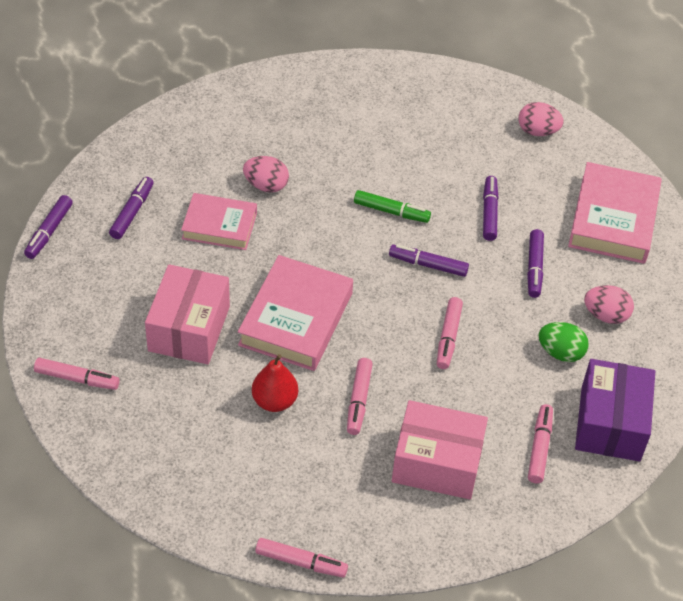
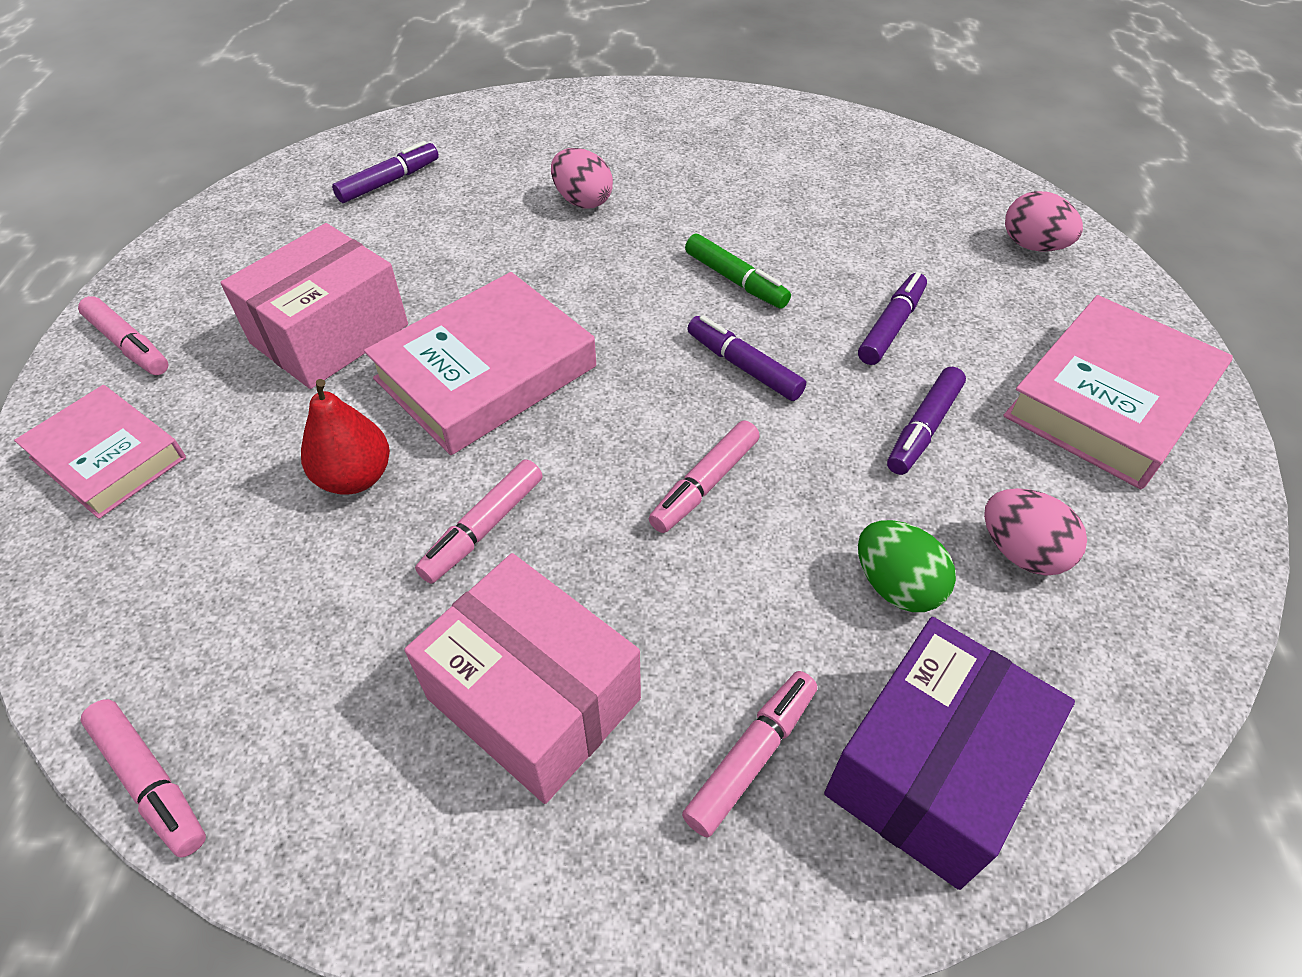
camera: 30 degrees right, 0 degrees up
purple marker [24,195,73,259] -> none
pink book [181,193,257,250] -> pink book moved to [14,385,186,519]

